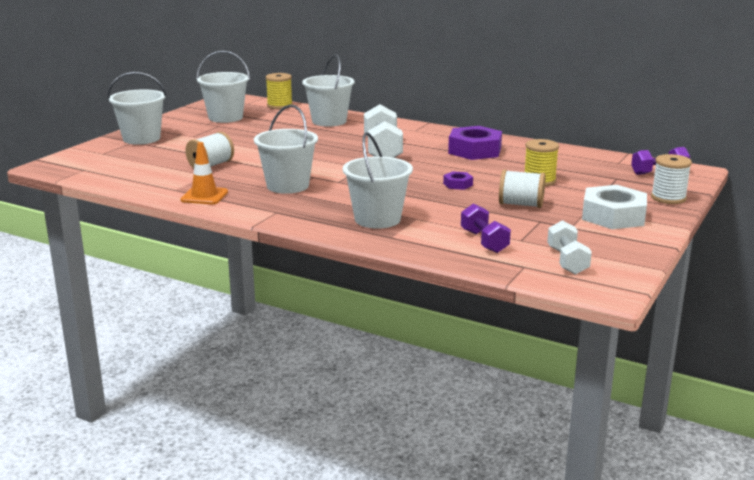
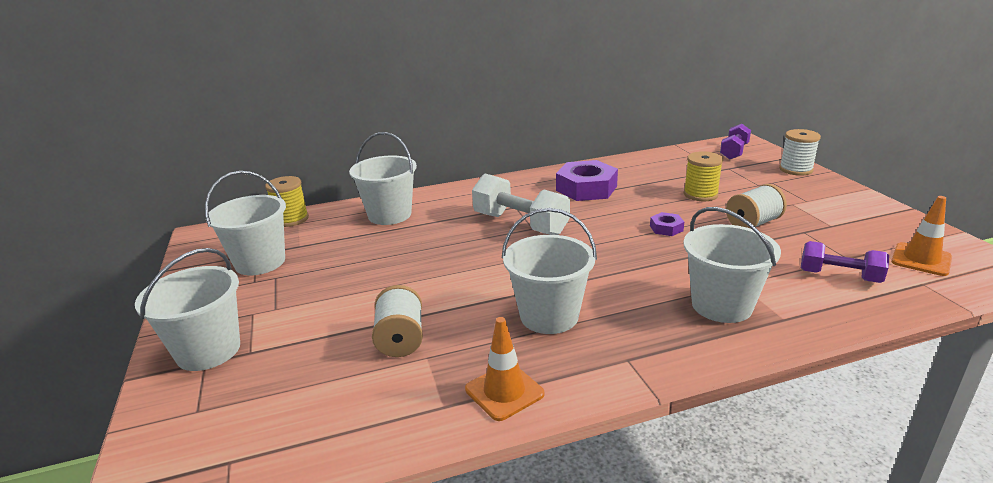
camera: 45 degrees left, 5 degrees up
white dumbbell [547,220,592,275] -> orange traffic cone [891,196,952,276]
white nut [582,185,647,229] -> none

